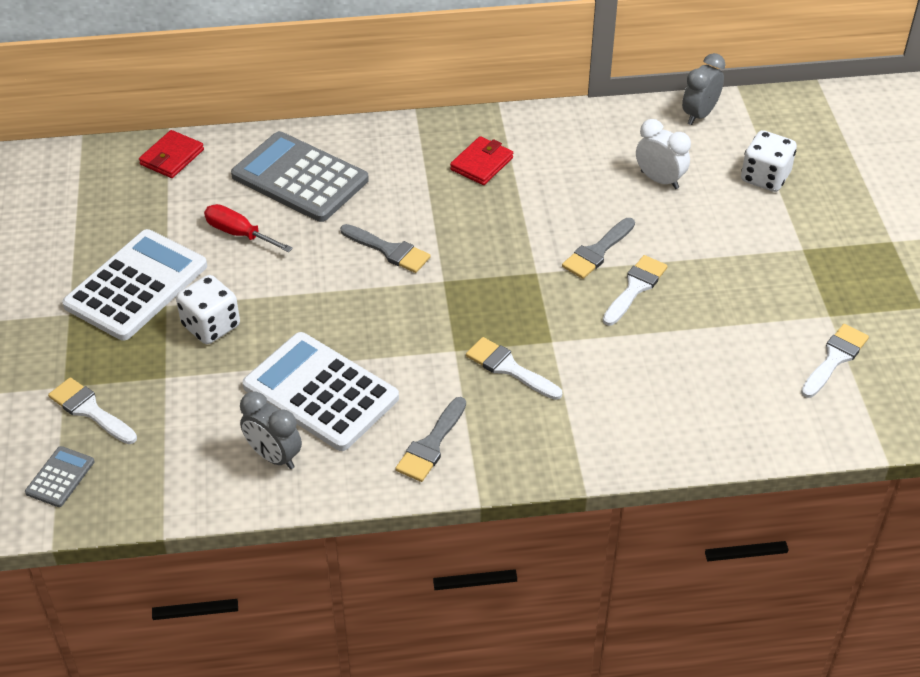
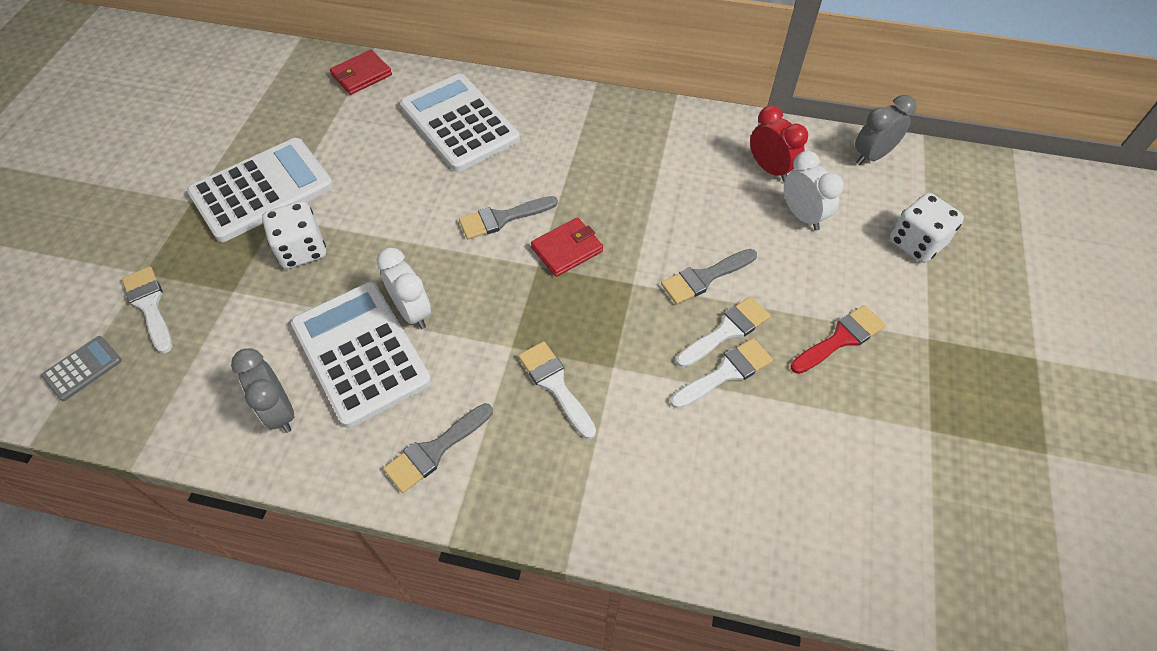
camera: 20 degrees right, 10 degrees up
red screwdriver [204,204,293,252] -> none
grey calculator [231,131,369,222] -> white calculator [400,74,520,172]
grey brush [340,224,431,273] -> grey brush turned 105 degrees clockwise [459,196,558,239]
red wallet [450,136,513,185] -> red wallet moved to [531,217,603,277]
white brush [801,324,869,398] -> white brush moved to [670,338,773,409]
none -> white clock [377,248,431,329]
none -> red clock [750,105,808,182]
none -> red brush [791,305,886,374]

